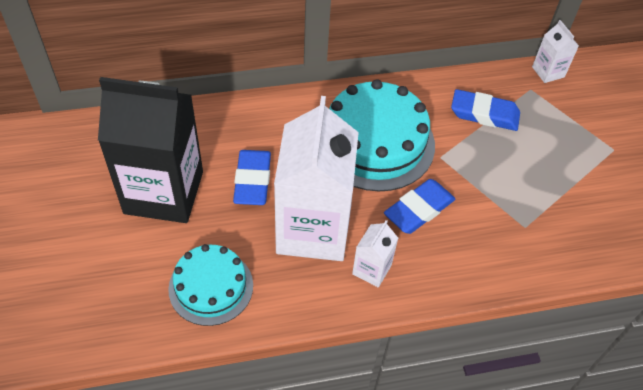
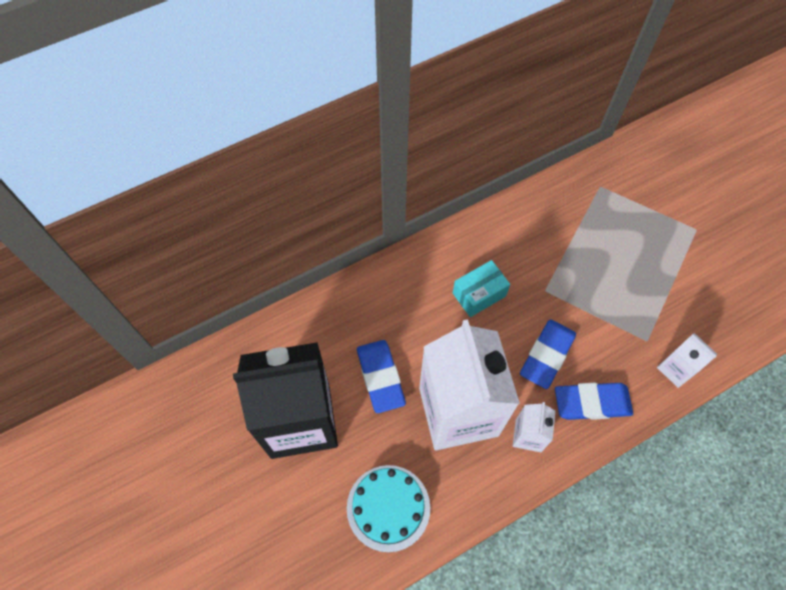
camera: 15 degrees left, 10 degrees up
turquoise cake [329,79,435,192] -> turquoise box [453,260,510,317]
blue eraser [451,89,520,131] -> blue eraser moved to [555,383,633,420]
white carton [532,20,579,83] -> white carton moved to [657,333,717,388]

